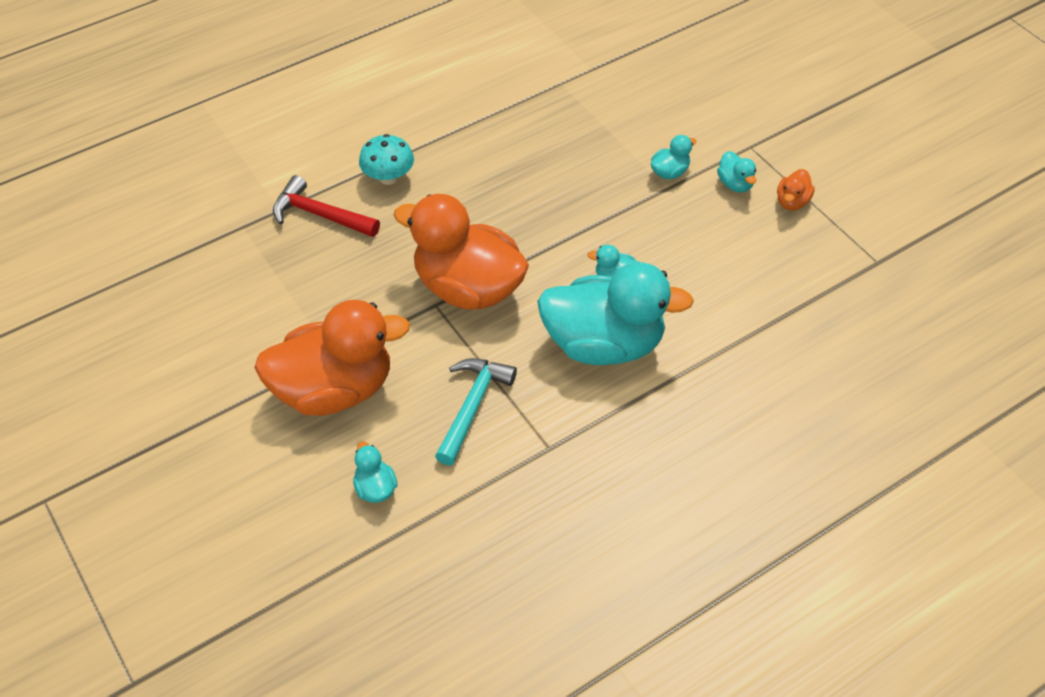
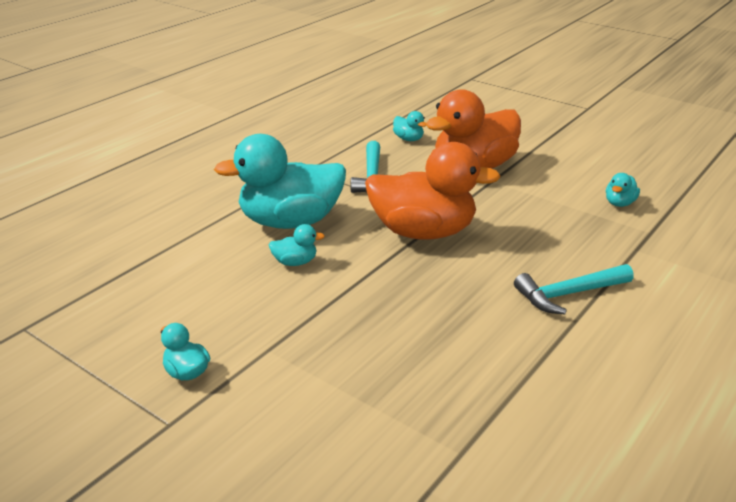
camera: 160 degrees right, 20 degrees down
red hammer [273,175,380,237] -> none
turquoise mushroom [359,134,414,185] -> turquoise hammer [514,264,633,314]
turquoise duck [651,135,696,179] -> turquoise duck moved to [606,173,640,207]
orange duck [777,169,815,211] -> none

